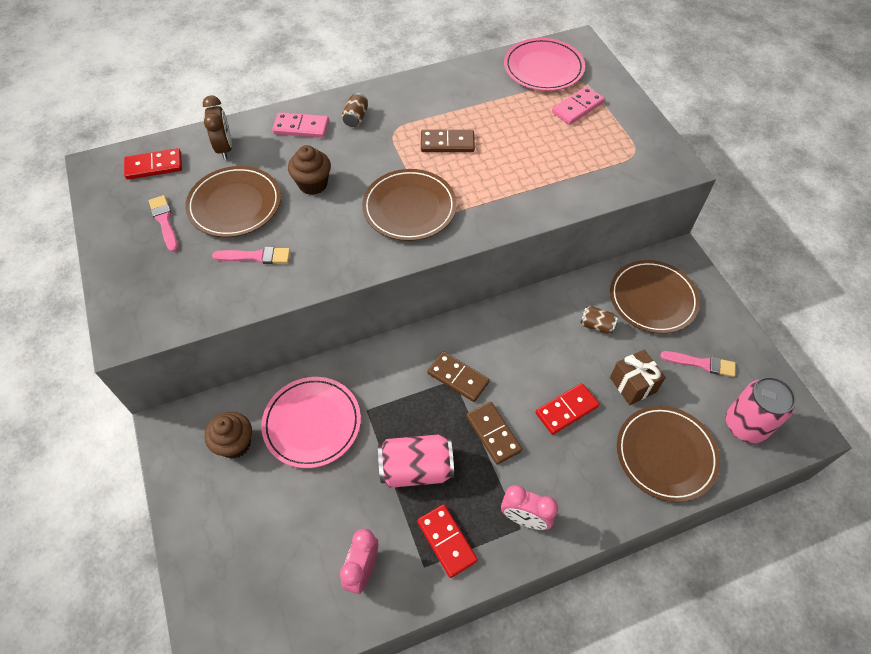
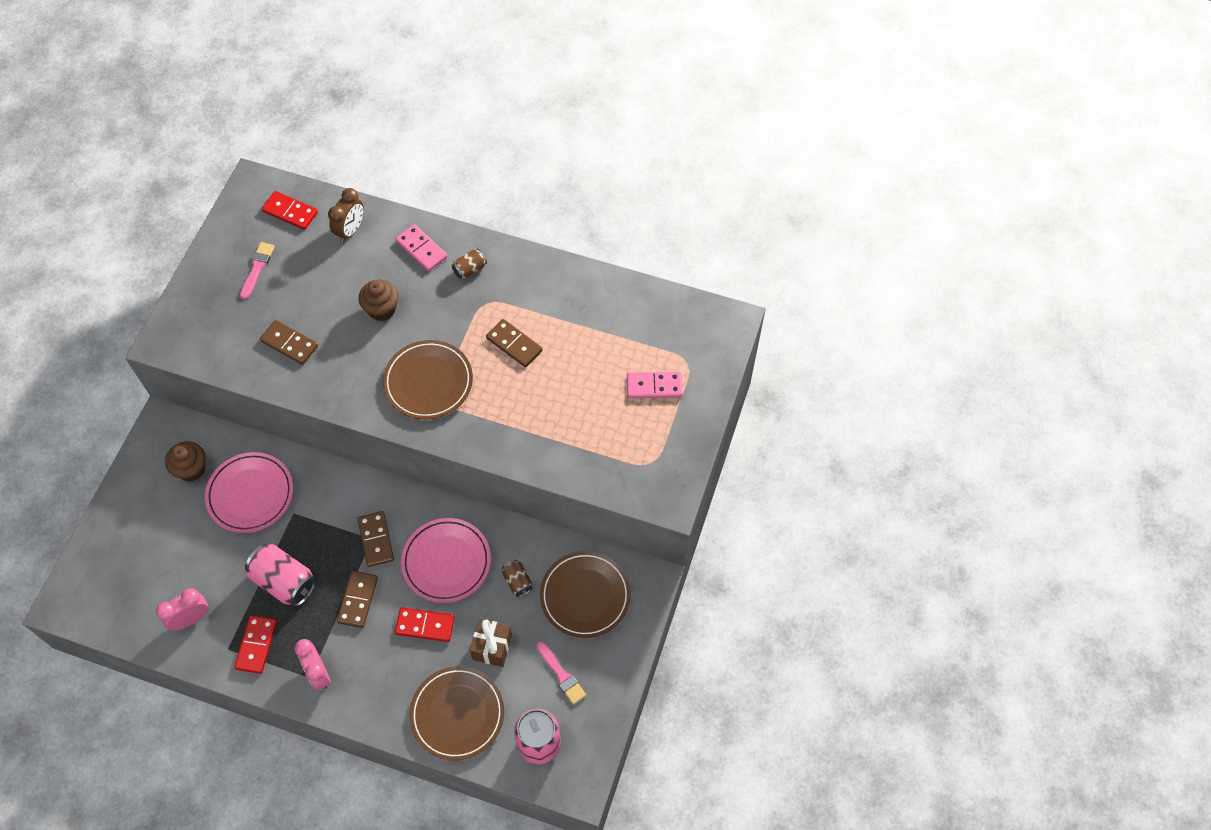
camera: 40 degrees right, 5 degrees up
brown plate [185,166,281,237] -> none
pink brush [212,247,290,264] -> brown domino [260,320,318,365]
pink plate [504,38,585,91] -> pink plate moved to [401,518,491,603]

